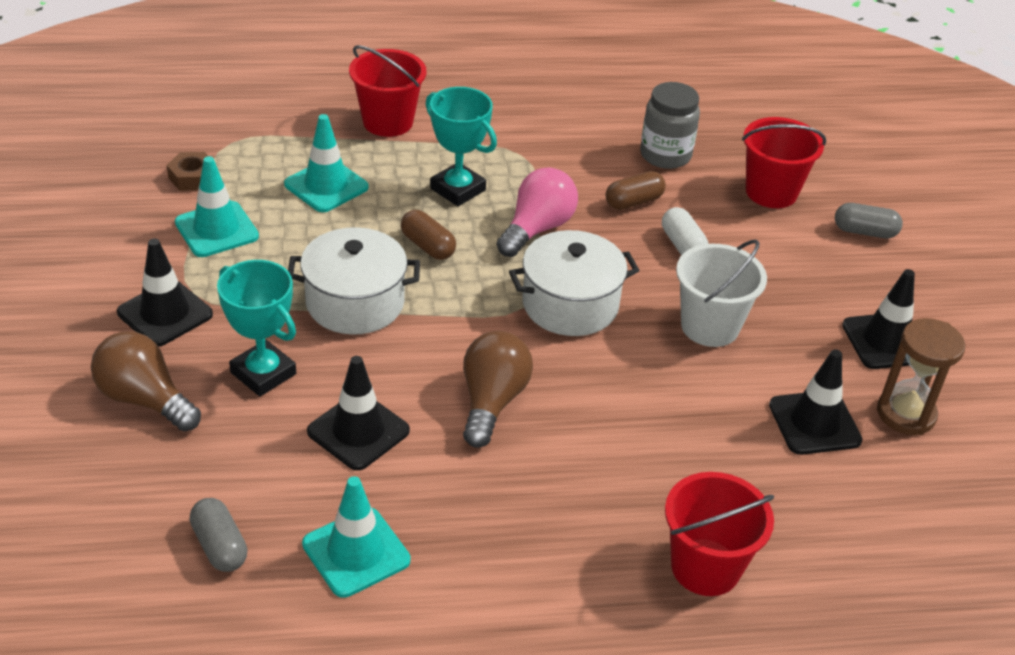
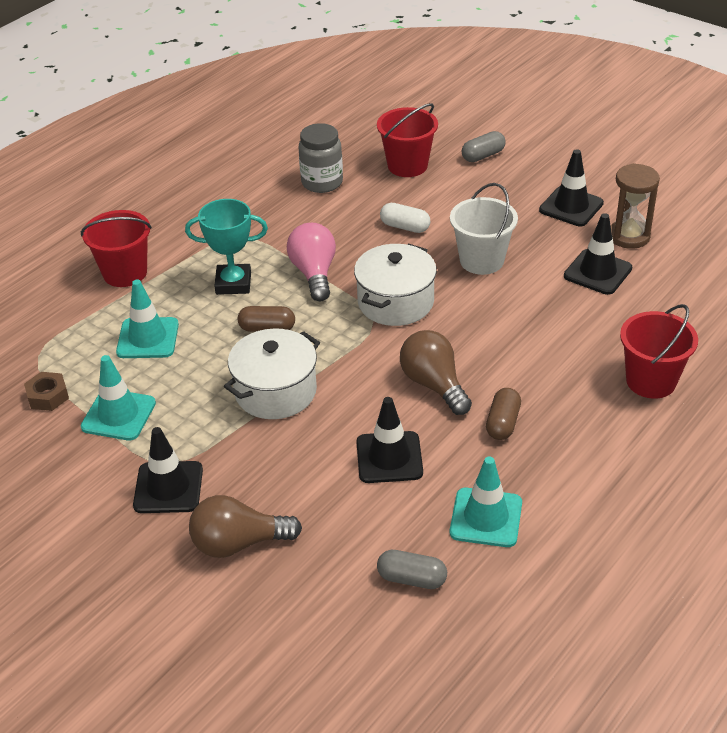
camera: 40 degrees left, 0 degrees up
turquoise trophy [217,260,296,396] -> none
brown capsule [606,171,666,210] -> brown capsule moved to [486,388,521,440]

